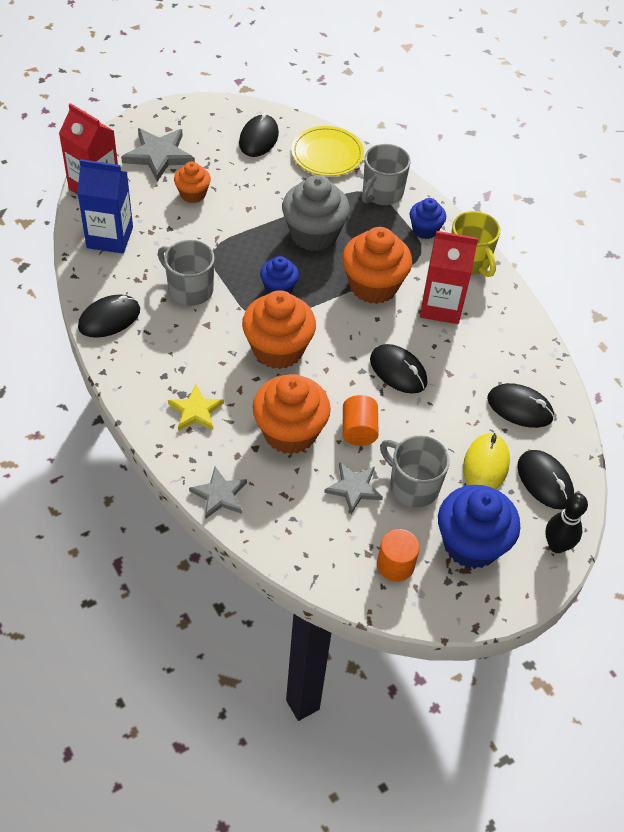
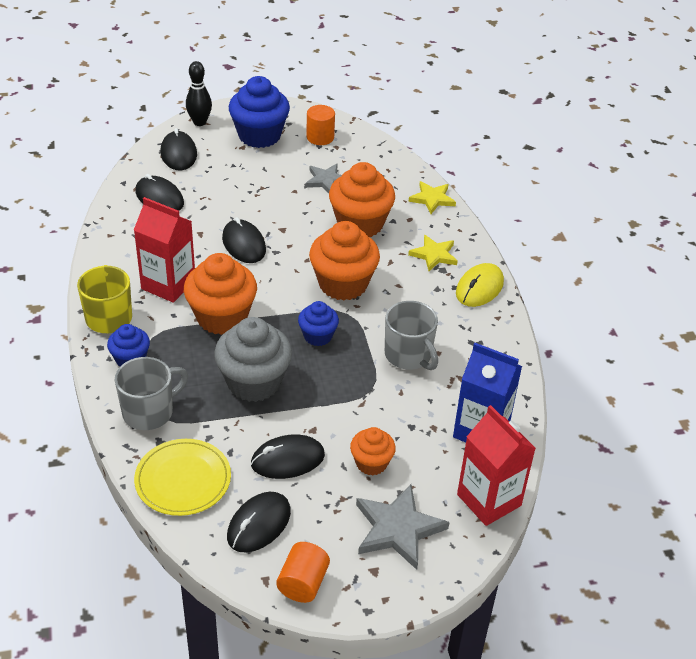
camera: 160 degrees left, 10 degrees down
black mouse [78,295,140,338] -> black mouse moved to [251,435,325,479]
grey star [189,467,247,519] -> yellow star [408,181,456,214]
orange cylinder [343,395,379,446] -> orange cylinder moved to [276,542,330,603]
grey mug [380,435,450,507] -> none
yellow mouse [463,433,510,489] -> yellow mouse moved to [456,263,504,307]

